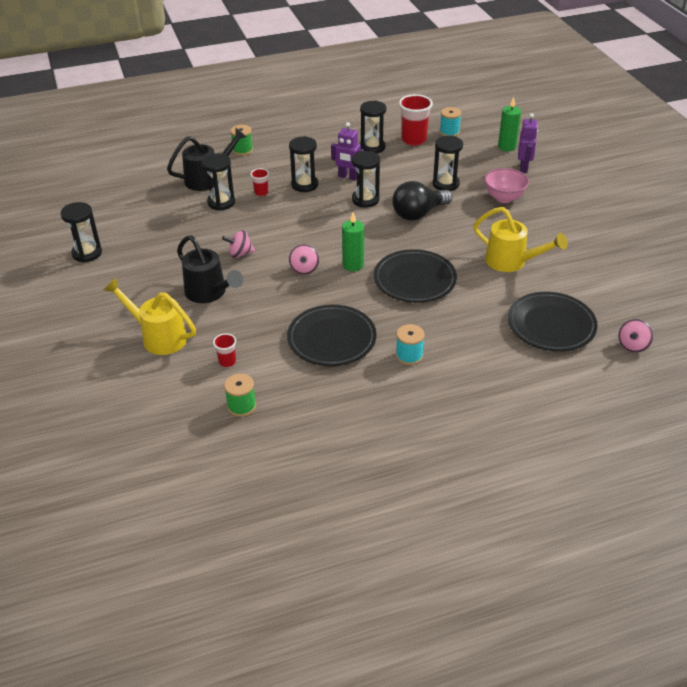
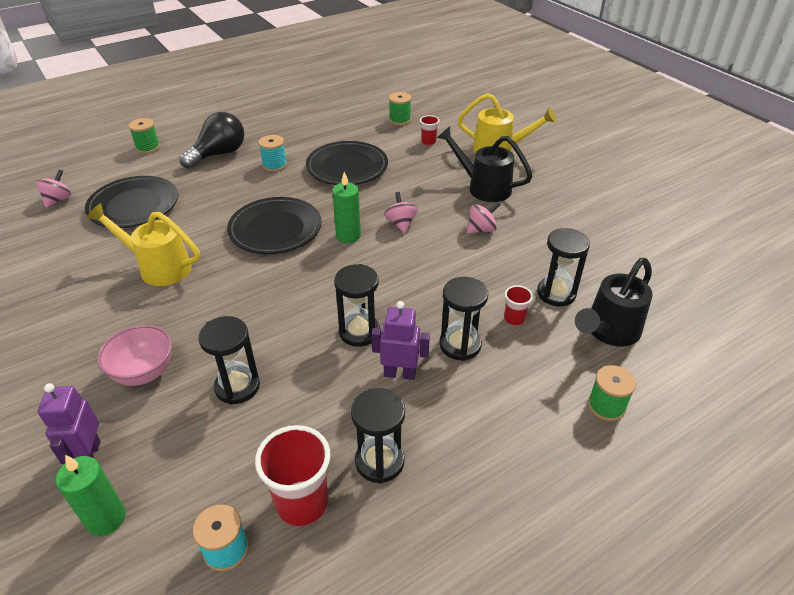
camera: 165 degrees right, 0 degrees up
black hourglass [61,202,102,263] -> none
black light bulb [392,181,453,221] -> black light bulb moved to [180,112,244,169]
none -> green spool [128,118,160,154]

